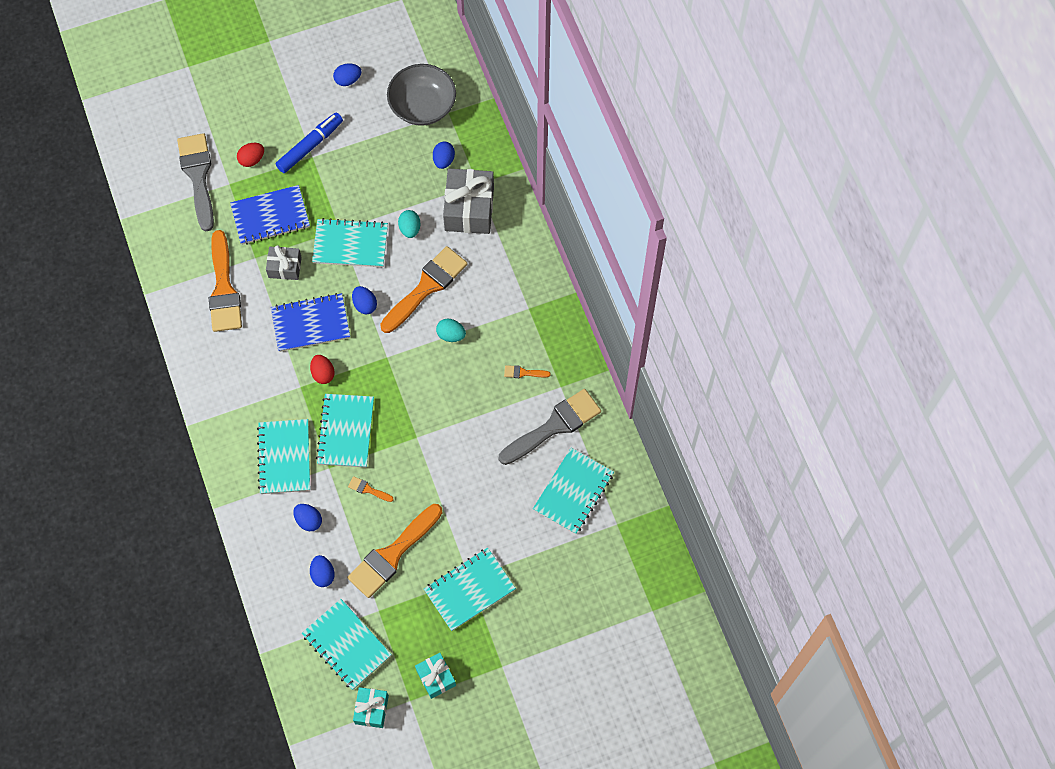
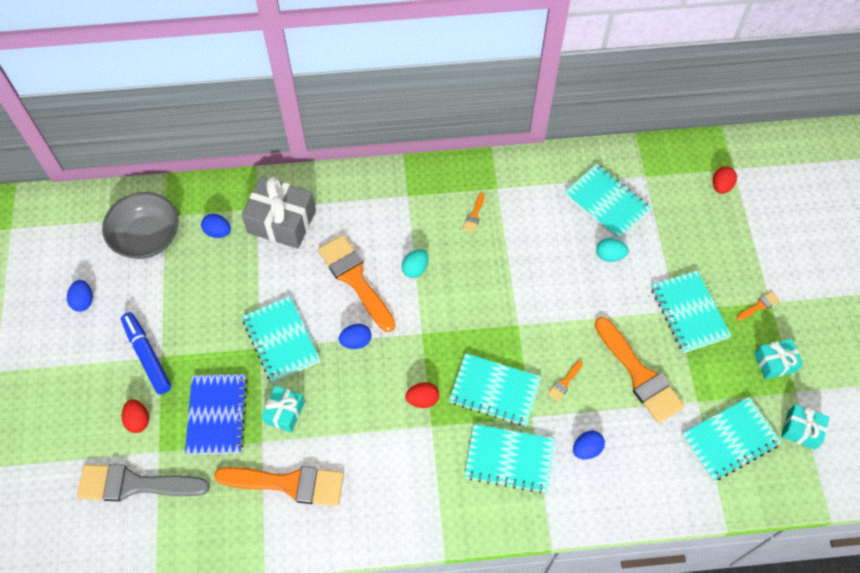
camera: 75 degrees left, 5 degrees down
grey gift [266,245,302,280] -> turquoise gift [261,386,305,433]
blue notebook [271,293,350,352] -> none
blue egg [310,555,335,587] -> none
turquoise notebook [312,218,388,267] -> turquoise notebook turned 45 degrees counterclockwise [242,296,320,383]
turquoise egg [398,210,421,238] -> turquoise egg moved to [596,238,629,262]
grey brush [498,389,601,465] -> none
none -> red egg [713,166,737,194]
none -> orange brush [737,291,780,320]

